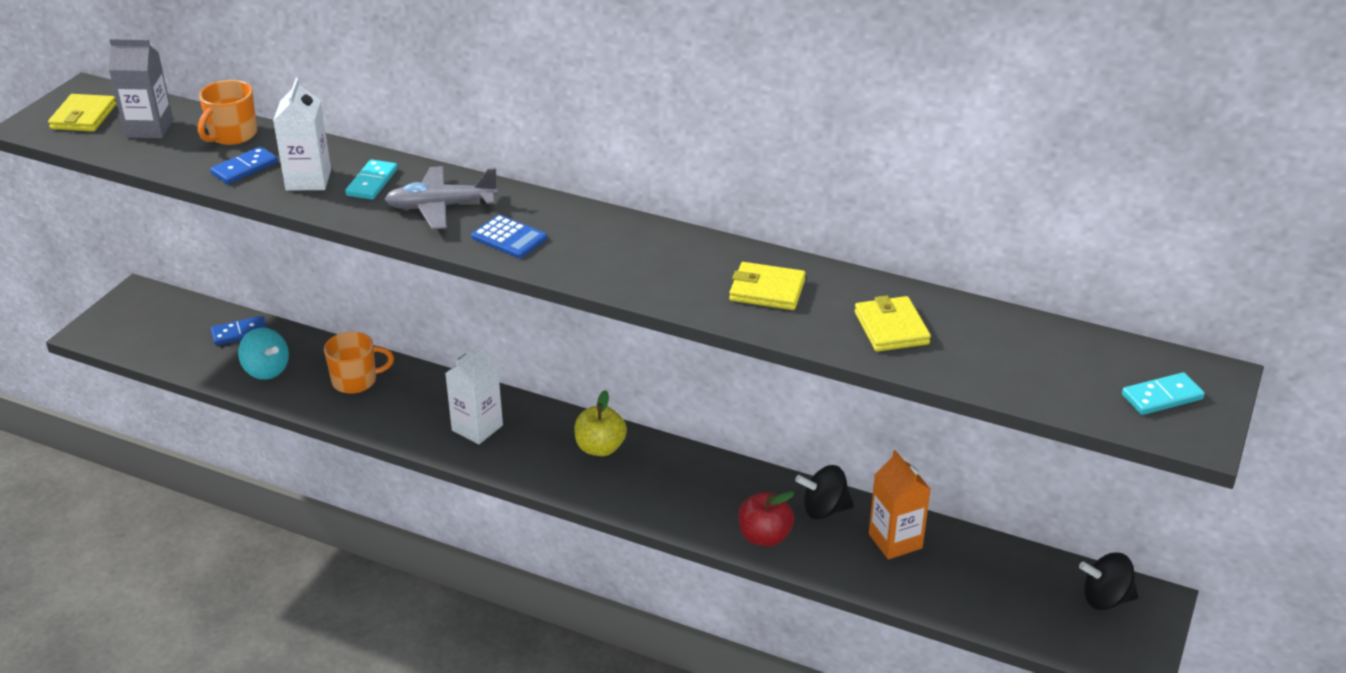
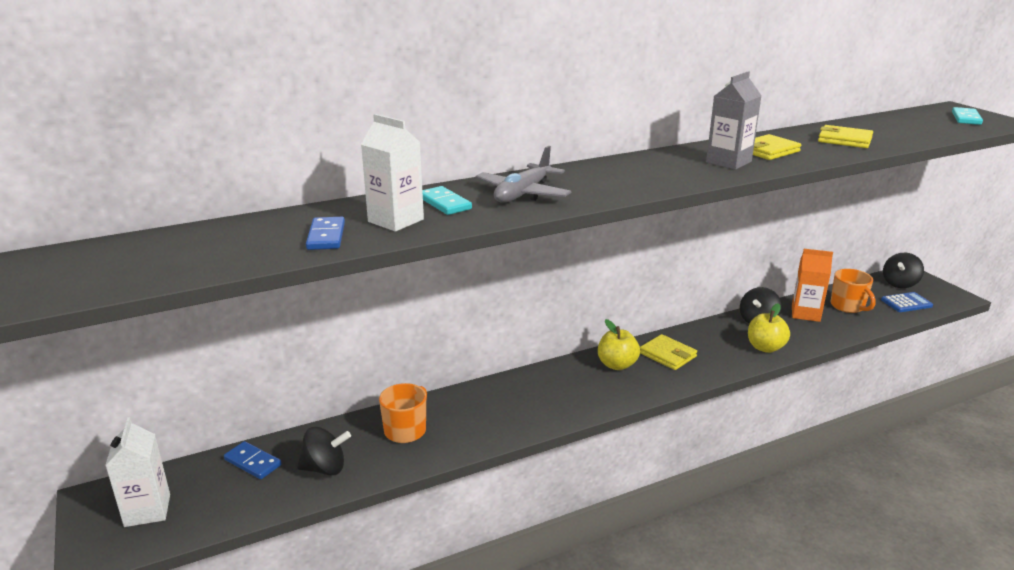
camera: 50 degrees left, 10 degrees down
yellow wallet [48,94,117,132] -> yellow wallet moved to [640,334,697,370]
grey carton [109,38,173,138] -> grey carton moved to [706,71,762,170]
orange mug [198,80,257,145] -> orange mug moved to [831,269,876,313]
blue domino [211,316,267,345] -> blue domino turned 75 degrees counterclockwise [224,441,281,479]
turquoise spinning top [238,327,289,380] -> black spinning top [297,427,351,476]
white carton [445,342,503,444] -> white carton moved to [105,417,170,527]
blue calculator [471,215,547,258] -> blue calculator moved to [881,292,933,312]
red apple [738,491,795,547] -> yellow apple [748,303,790,353]

